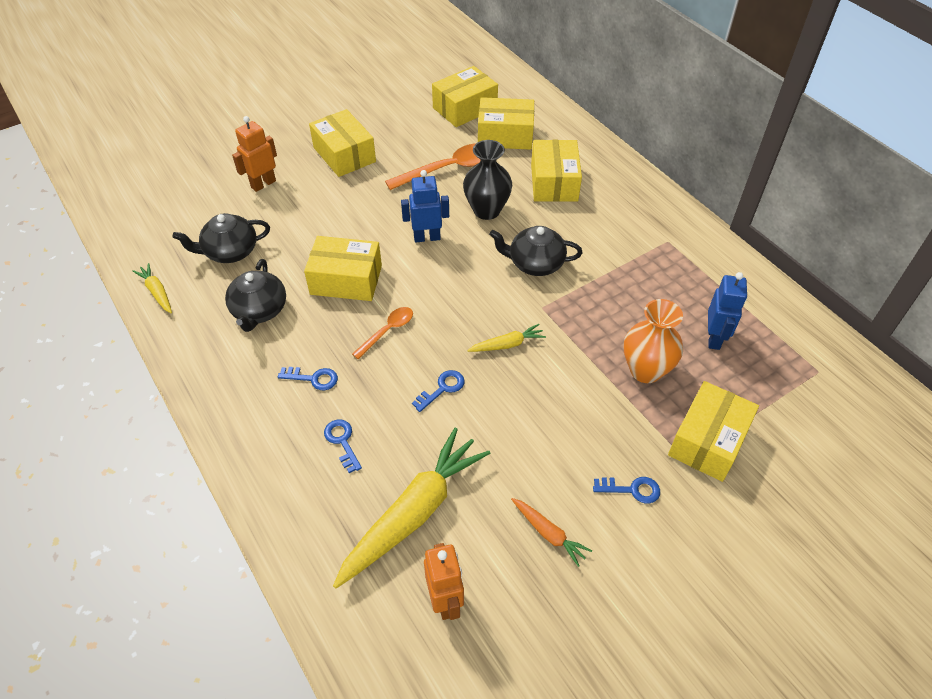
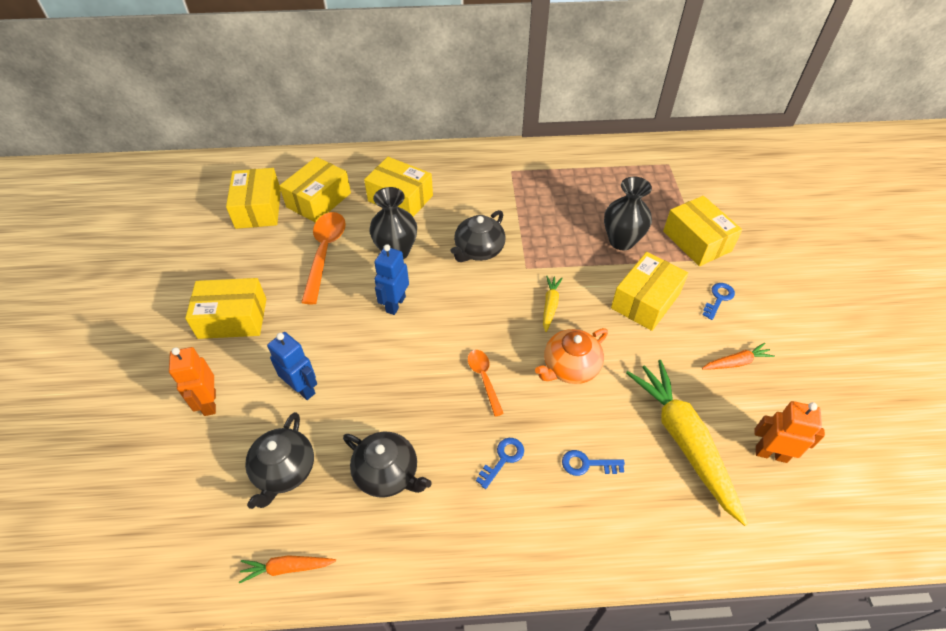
camera: 60 degrees left, 0 degrees up
yellow carrot [133,263,172,313] -> orange carrot [239,555,336,583]
yellow box [304,236,382,301] -> yellow box moved to [611,252,688,331]
blue key [412,370,465,412] -> orange teapot [535,328,608,384]
orange vase [624,299,683,383] -> black vase [604,176,652,250]
blue robot [708,272,747,350] -> blue robot moved to [267,332,317,400]

